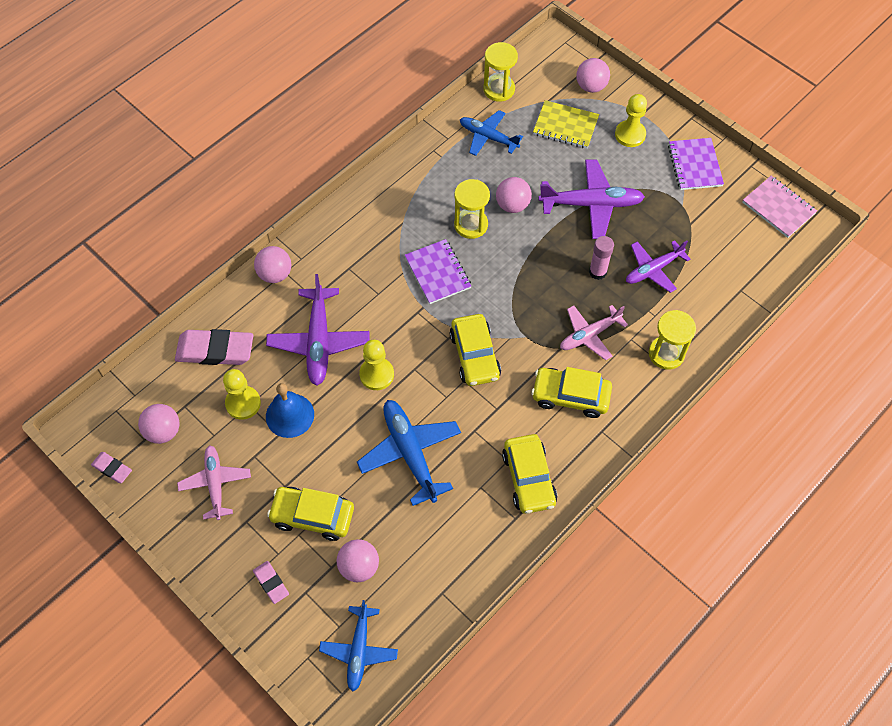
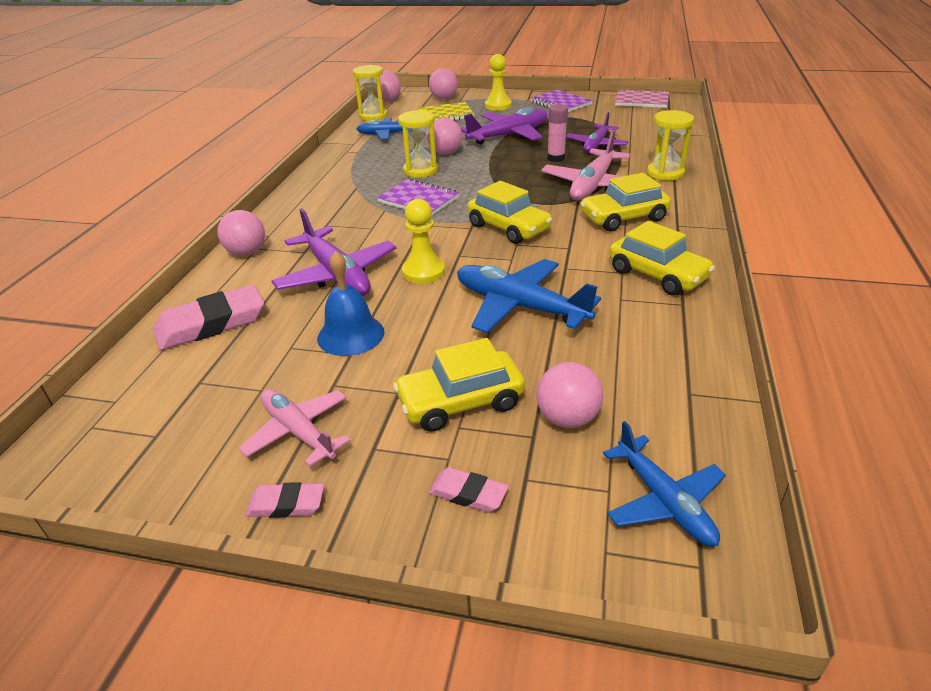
camera: 30 degrees left, 25 degrees down
pink eraser [91,452,132,483] -> pink eraser moved to [245,482,324,518]
pink ball [138,404,180,444] -> pink ball moved to [375,71,401,102]
yellow pawn [223,369,261,420] -> none
pink plane [560,305,628,360] -> pink plane [541,129,631,201], size x1.50

